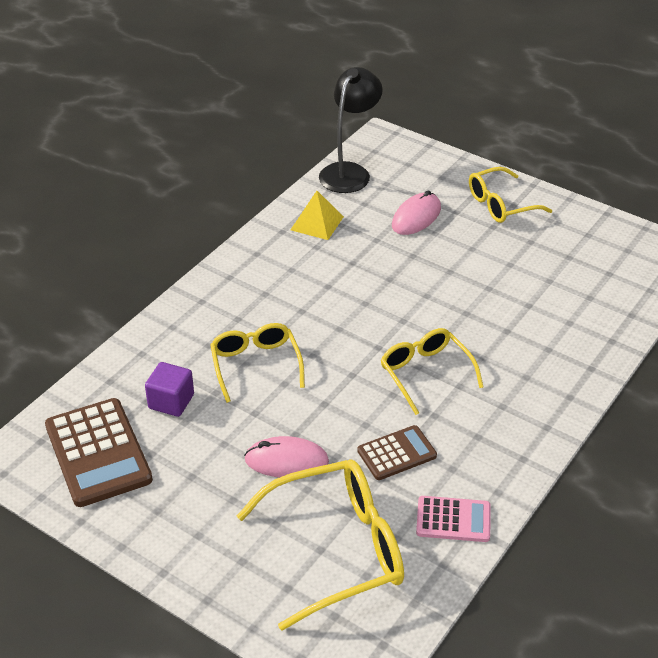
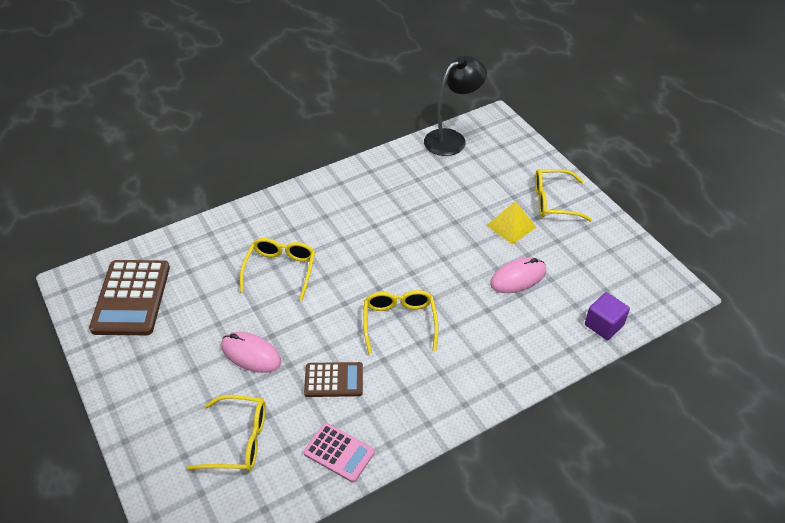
camera: 25 degrees right, 5 degrees up
purple cube [145,362,194,417] -> purple cube moved to [585,292,630,340]
yellow glasses [237,459,404,631] -> yellow glasses [187,395,266,471], size x0.62
yellow pyramid [291,191,344,240] -> yellow pyramid moved to [486,201,536,245]
pink mouse [392,190,441,235] -> pink mouse moved to [490,257,546,293]

